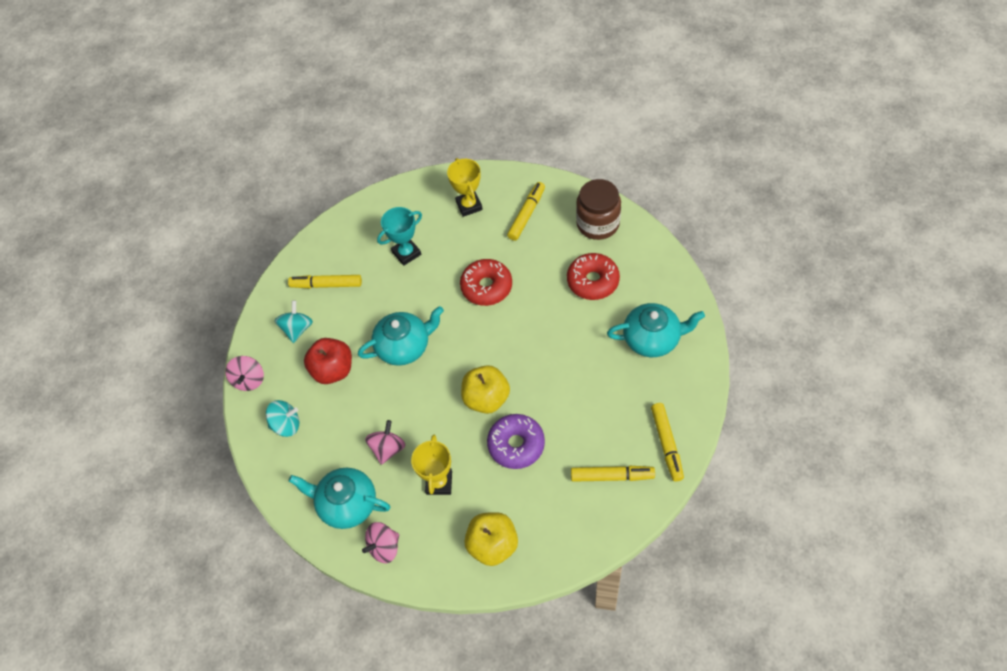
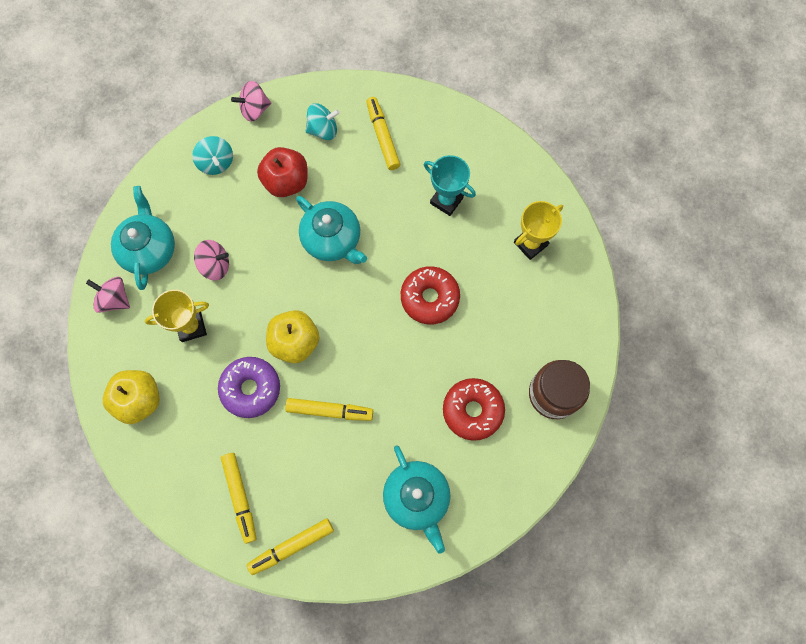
camera: 65 degrees right, 15 degrees up
yellow marker [507,182,545,241] -> yellow marker moved to [285,398,373,421]

